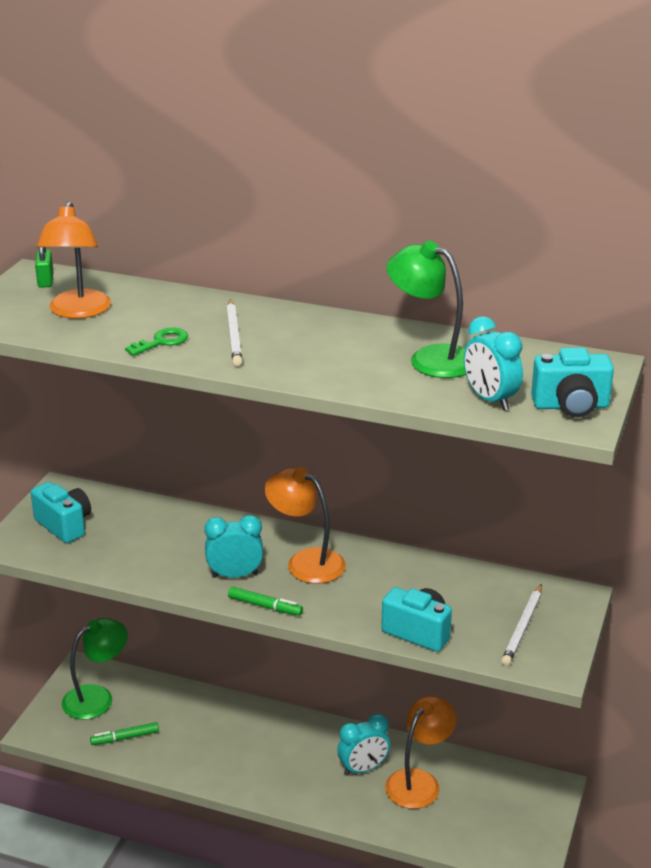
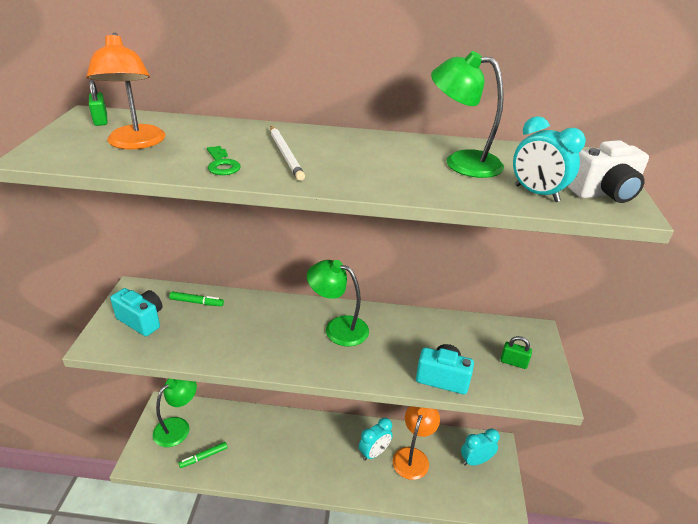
camera: 15 degrees left, 5 degrees up
green key [125,328,188,356] -> green key turned 120 degrees clockwise [207,146,241,175]
turquoise clock [204,515,263,578] -> turquoise clock moved to [461,429,500,465]
green marker [228,587,303,616] -> green marker moved to [169,292,224,306]
orange lamp [265,467,346,584] -> green lamp [307,260,369,346]
white pencil [501,584,542,666] -> green padlock [500,336,532,369]
turquoise camera [531,348,614,417] -> white camera [568,140,649,203]

